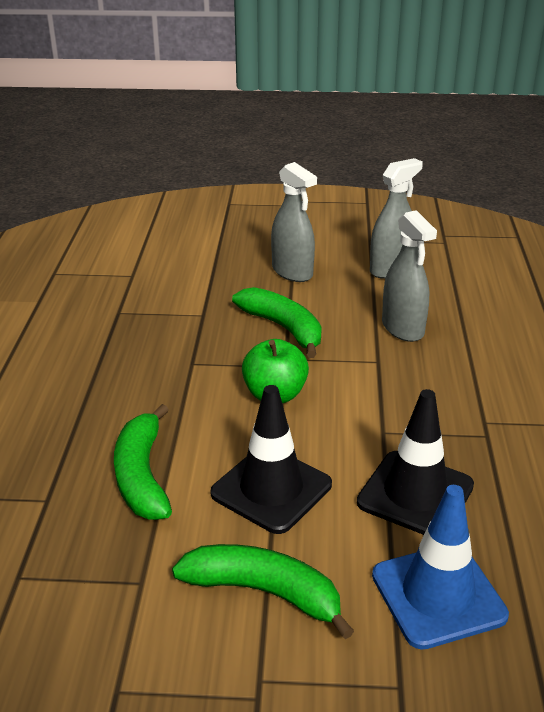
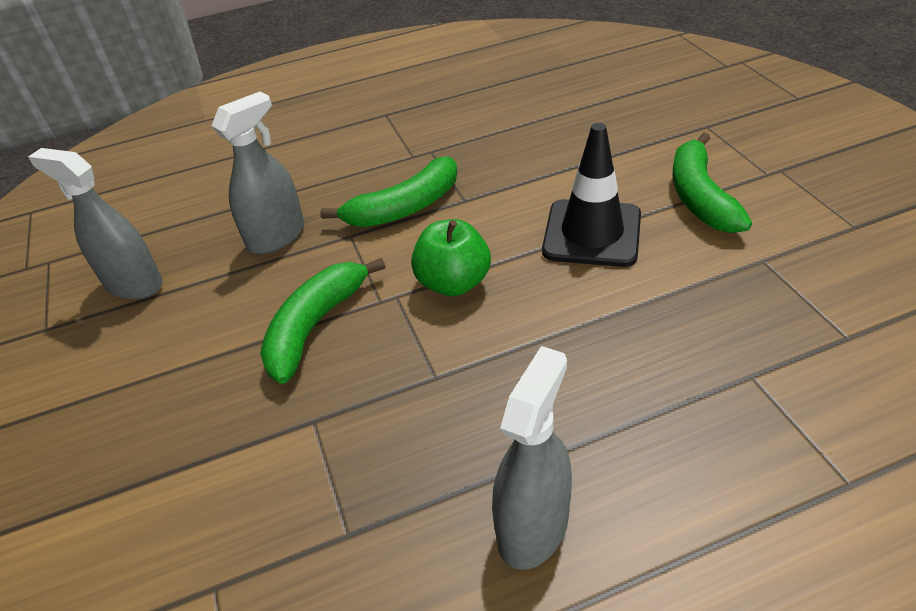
camera: 110 degrees left, 10 degrees up
green banana [114,404,172,520] -> green banana moved to [320,156,457,227]
grey spray bottle [271,162,317,282] -> grey spray bottle moved to [492,346,572,570]
black traffic cone [357,389,474,535] -> none
blue traffic cone [372,485,509,650] -> none

